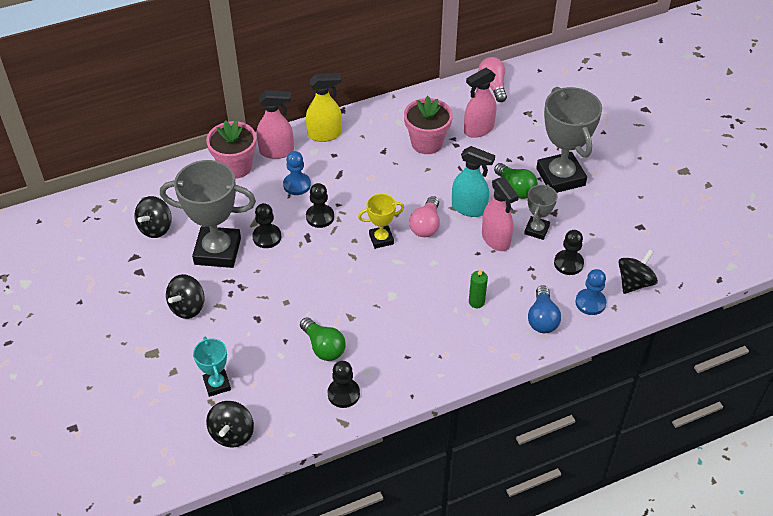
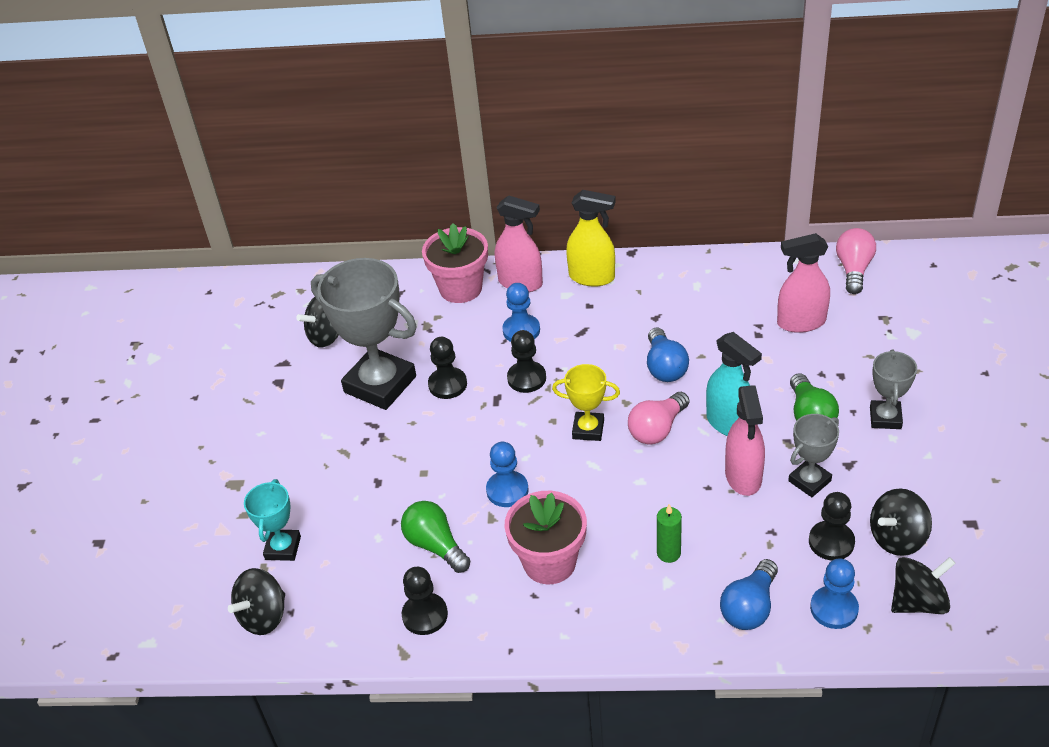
camera: 30 degrees right, 5 degrees down
black spinning top [166,274,204,319] -> black spinning top moved to [870,488,932,556]
green light bulb [300,317,346,361] -> green light bulb turned 150 degrees clockwise [401,501,470,573]
pink flower pot [404,96,453,154] -> pink flower pot moved to [504,491,587,584]
grey trophy [536,87,602,193] -> grey trophy [870,349,917,429], size x0.51
none -> blue pawn [486,442,528,507]
none -> blue light bulb [647,328,689,382]

